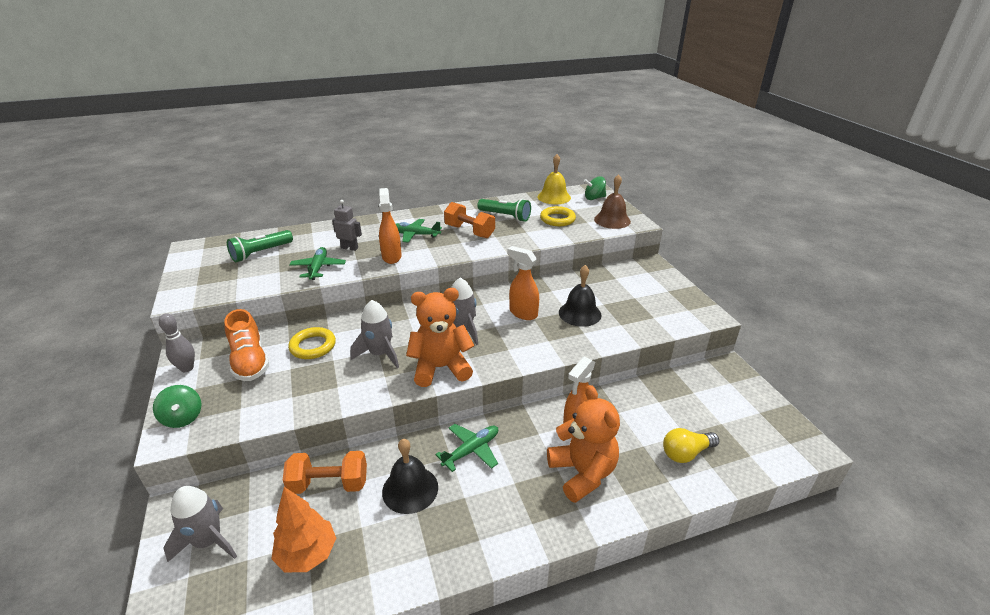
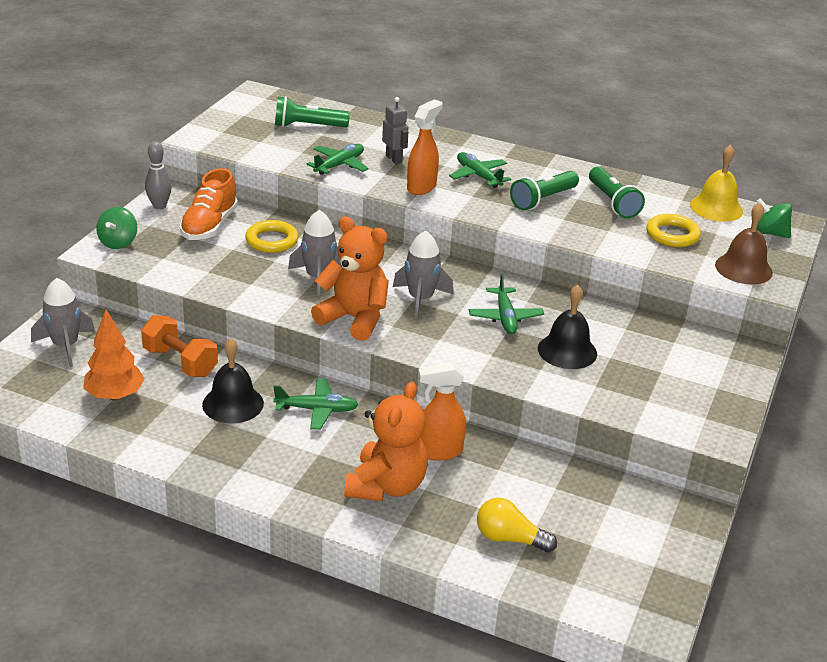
camera: 40 degrees right, 0 degrees up
orange dumbbell [444,202,495,238] -> green flashlight [510,171,579,210]
orange spray bottle [507,246,539,320] -> green plane [469,273,544,334]

